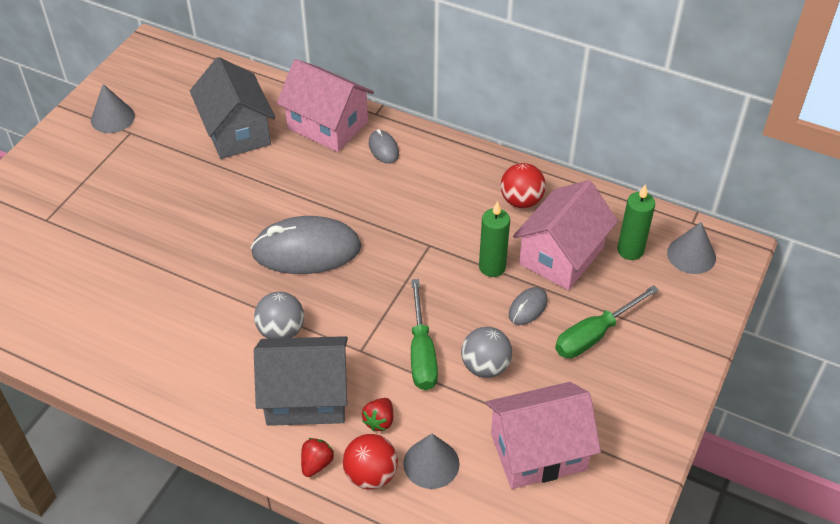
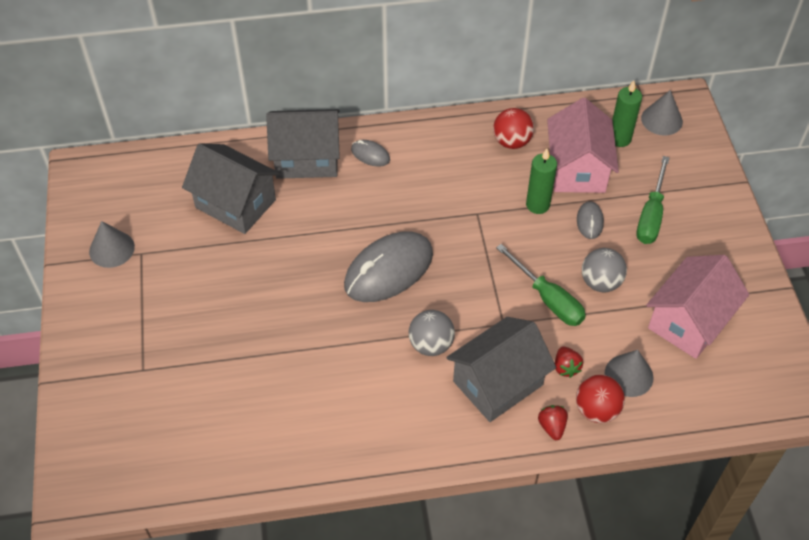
camera: 35 degrees left, 5 degrees up
pink house [277,59,374,152] -> grey house [266,109,340,179]

